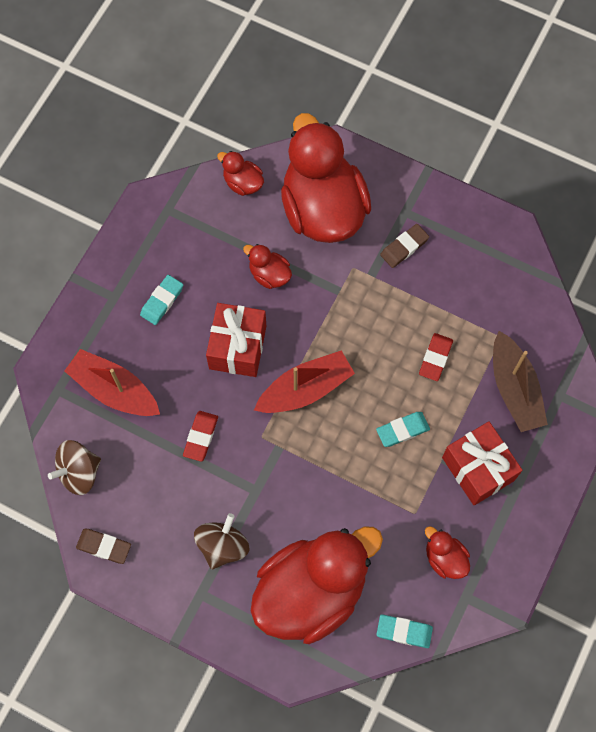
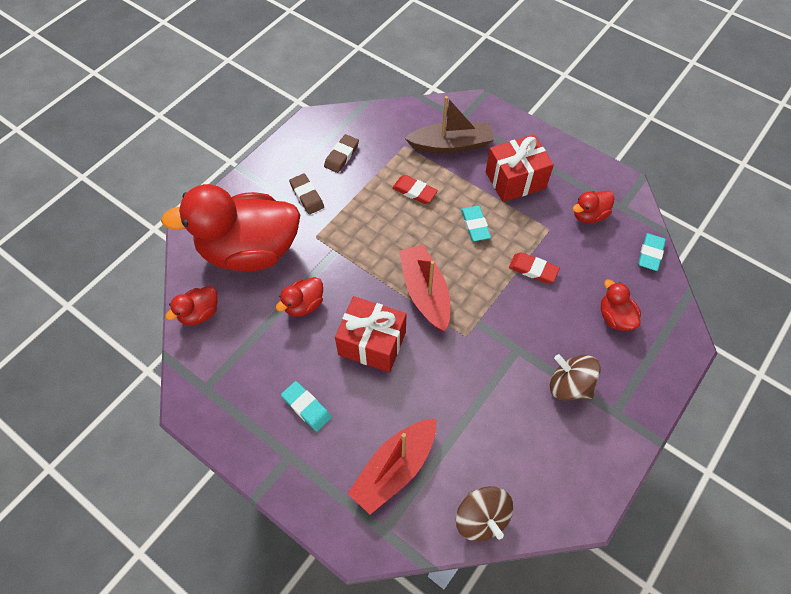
camera: 80 degrees left, 10 degrees down
brown eraser [76,529,131,564] -> brown eraser moved to [324,134,359,173]
red eraser [183,411,218,462] -> red eraser moved to [509,252,560,283]
red duck [251,526,383,644] -> red duck [601,279,641,331], size x0.42

